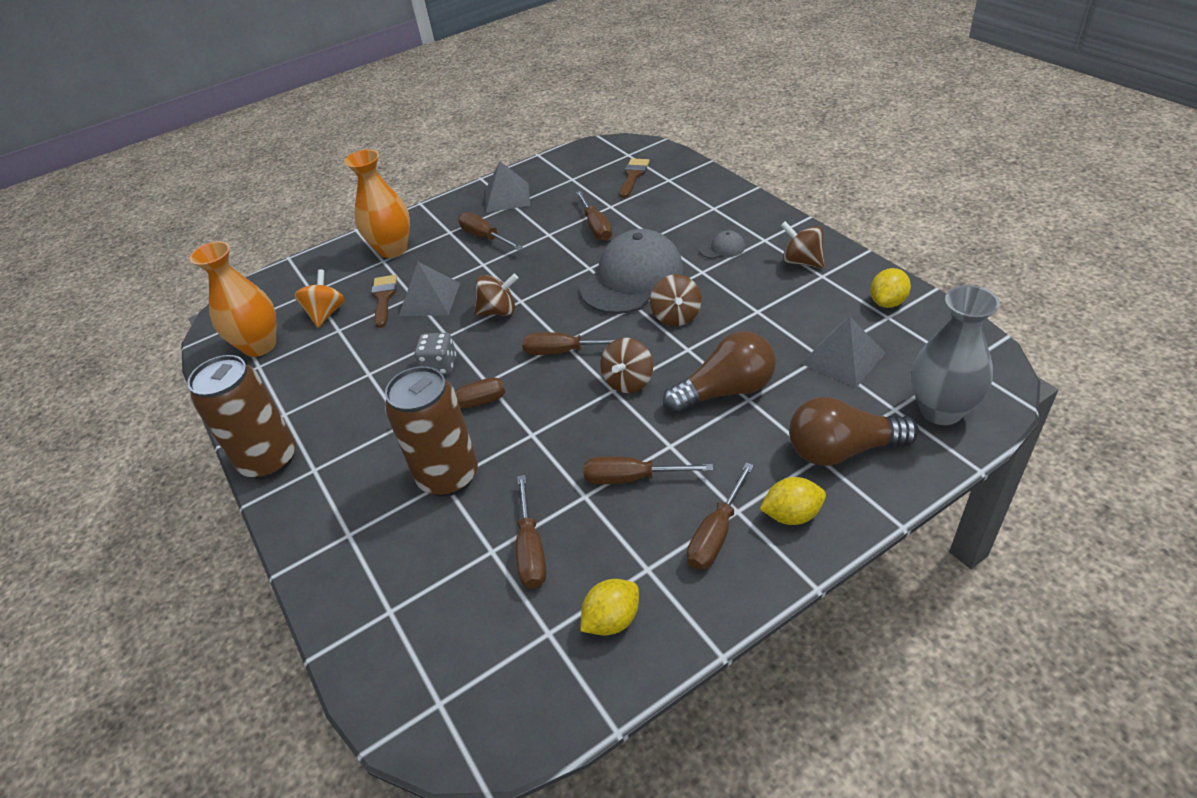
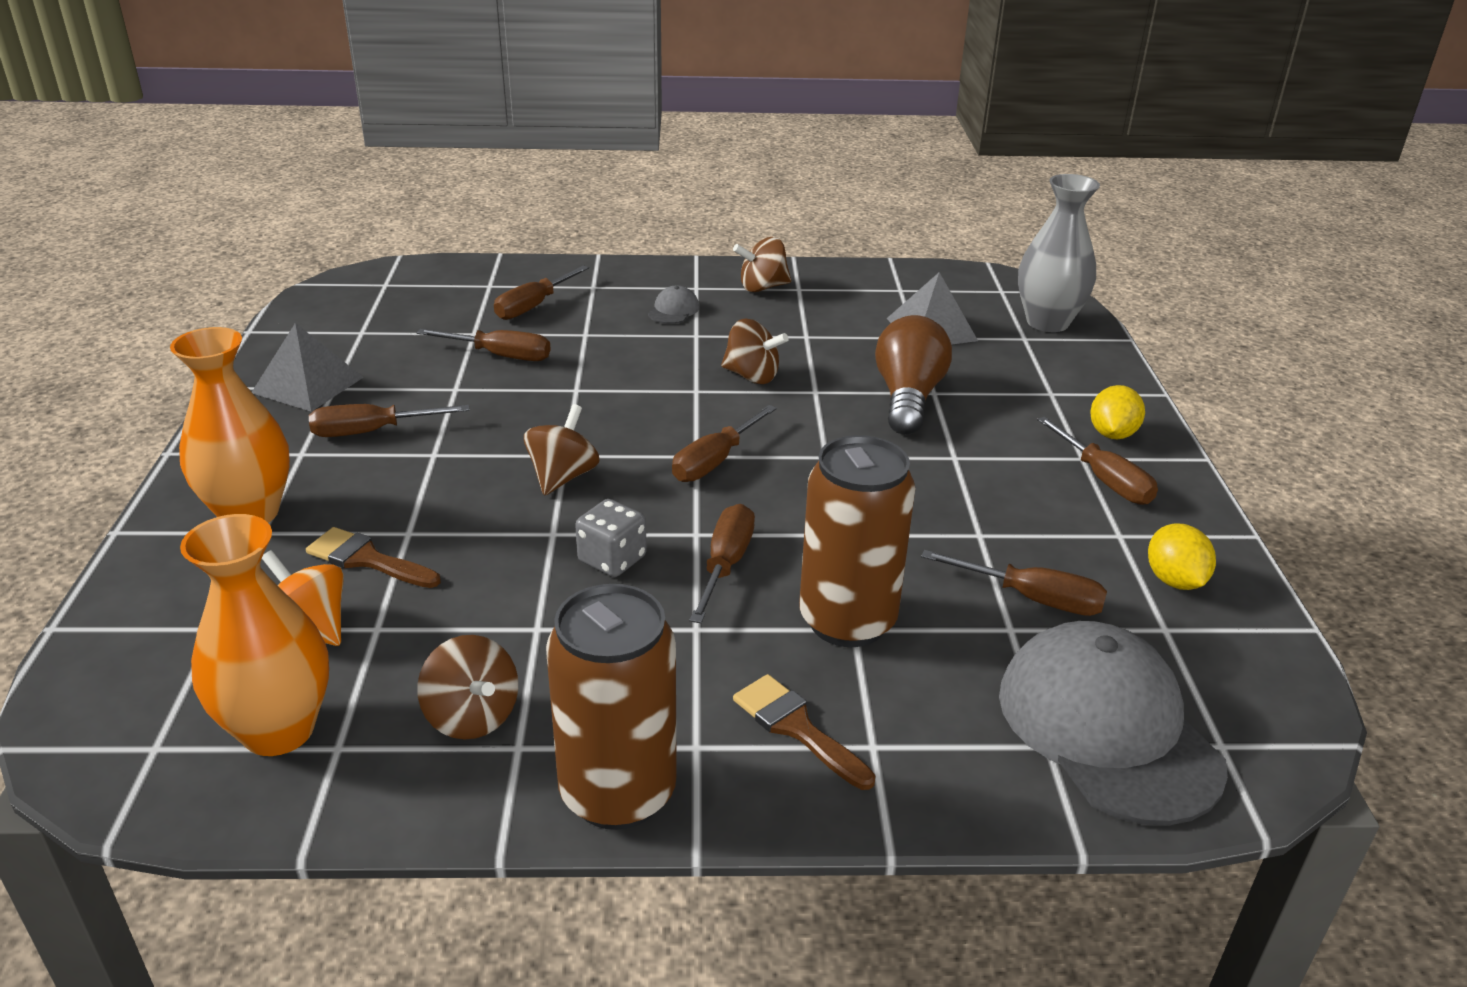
camera: 65 degrees left, 10 degrees down
grey pyramid [399,262,460,316] -> none
grey cap [580,229,683,314] -> grey cap moved to [999,621,1228,826]
brown screwdriver [584,456,713,484] -> brown screwdriver moved to [494,265,589,320]
brown spinning top [600,338,653,393] -> brown spinning top moved to [417,635,518,740]
brown brush [620,158,650,198] -> brown brush moved to [733,674,875,790]
brown light bulb [789,397,919,466] -> none
yellow lemon [870,268,911,308] -> none

